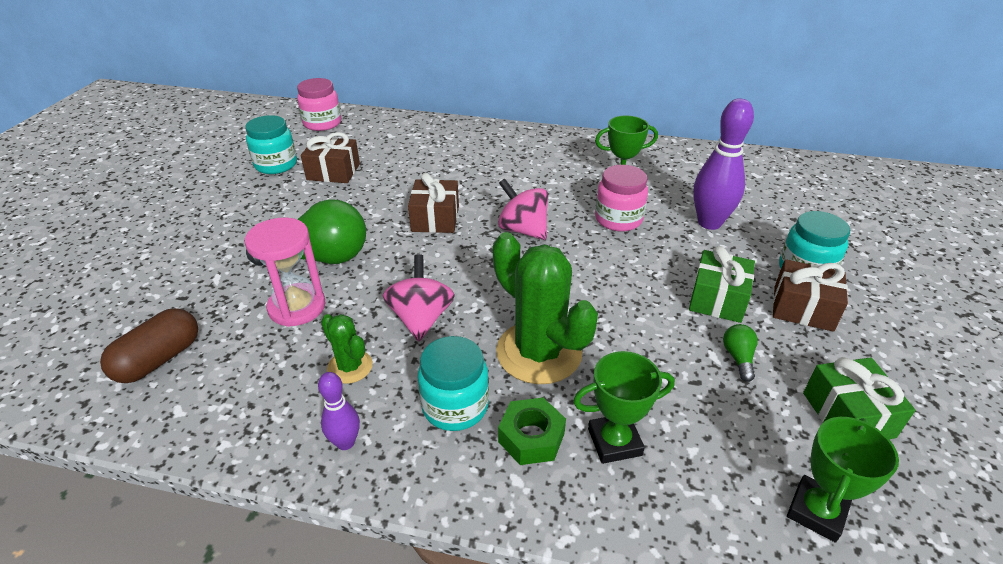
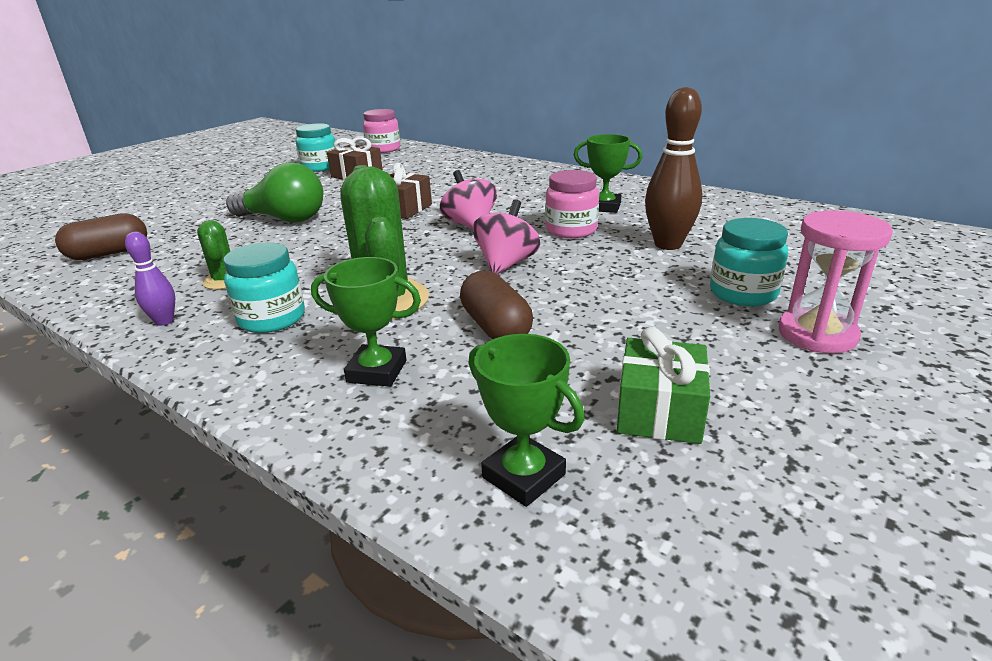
camera: 25 degrees right, 10 degrees down
pink hourglass [245,218,326,327] -> pink hourglass moved to [779,210,893,353]
pink spinning top [383,254,455,341] -> pink spinning top moved to [473,199,540,275]
green nut [498,398,566,465] -> none
green gift [689,246,755,323] -> none
purple bowling pin [693,98,754,230] -> brown bowling pin [645,87,702,250]
green light bulb [723,324,758,382] -> none
brown gift [773,259,848,332] -> none
green trophy [787,417,899,542] -> green trophy turned 75 degrees clockwise [469,334,585,507]
none -> brown capsule [460,270,533,339]

